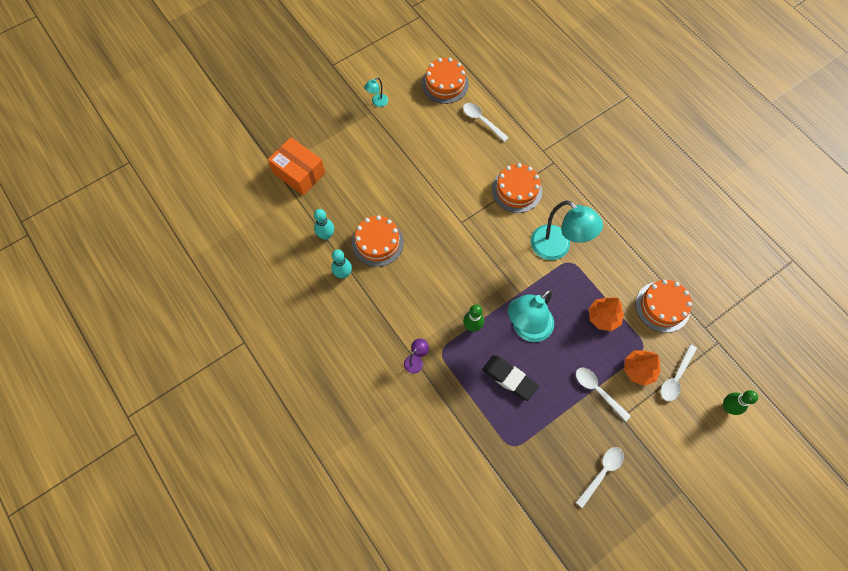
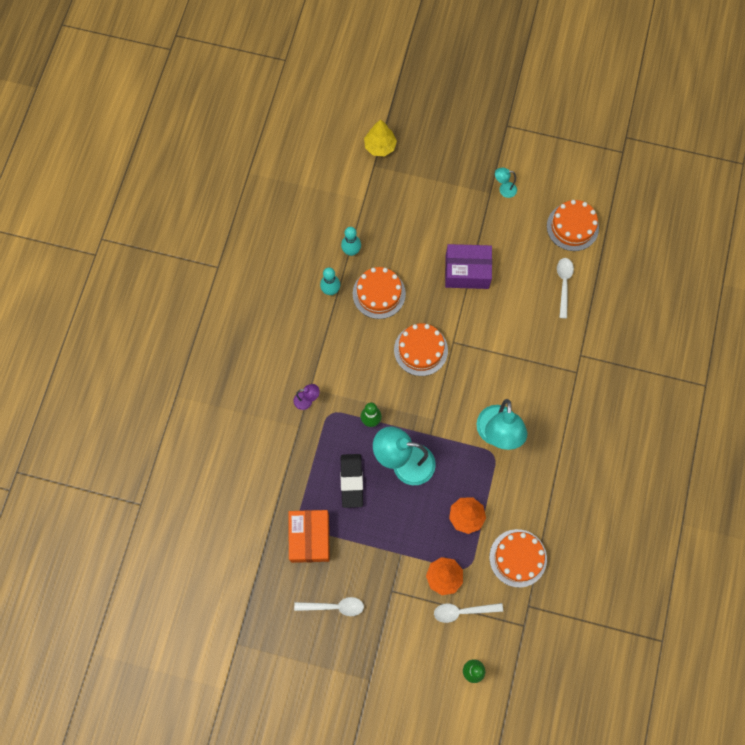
camera: 50 degrees right, 5 degrees up
orange box [268,137,325,195] -> orange box moved to [289,510,330,563]
orange cake [492,163,542,213] -> orange cake moved to [394,323,448,376]
white spoon [576,368,631,422] -> none
none -> yellow tree [364,120,397,157]
none -> purple box [445,244,492,289]

